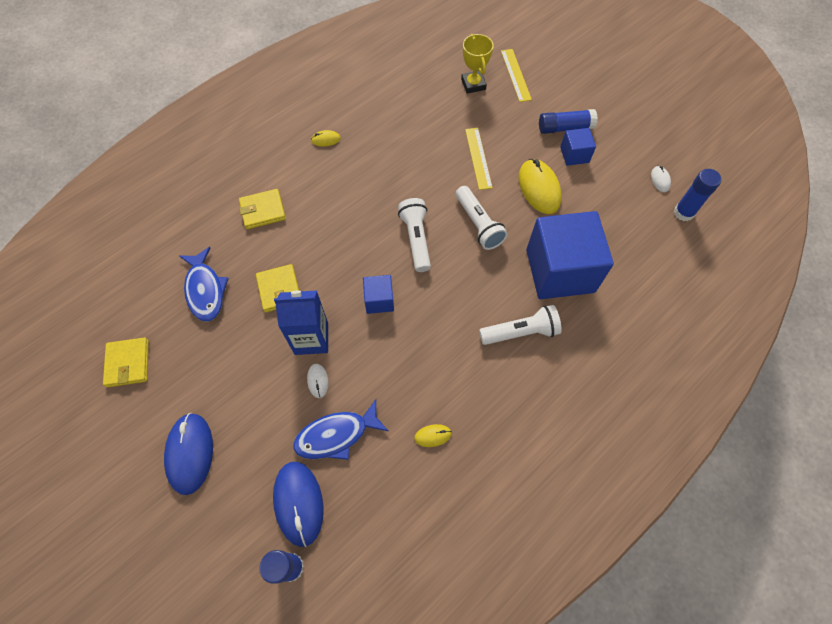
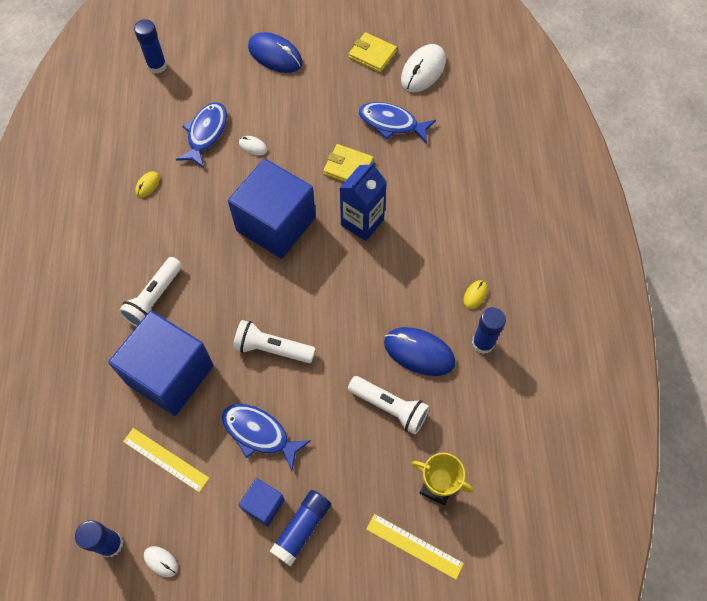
camera: 130 degrees right, 0 degrees up
yellow wallet [239,189,286,229] -> none
blue mouse [273,462,324,547] -> blue mouse moved to [384,327,456,376]
blue carton [274,291,328,355] -> blue carton moved to [340,161,387,241]
blue cube [363,275,394,314] -> blue cube [228,159,316,259], size x2.19
white flashlight [398,198,431,272] -> white flashlight moved to [348,376,430,434]
yellow ruler [465,128,493,190] -> yellow ruler moved to [123,428,209,492]
yellow mouse [518,159,562,214] -> blue fish [221,404,311,471]
none -> white mouse [401,44,446,92]
none -> blue glue stick [472,307,506,354]

